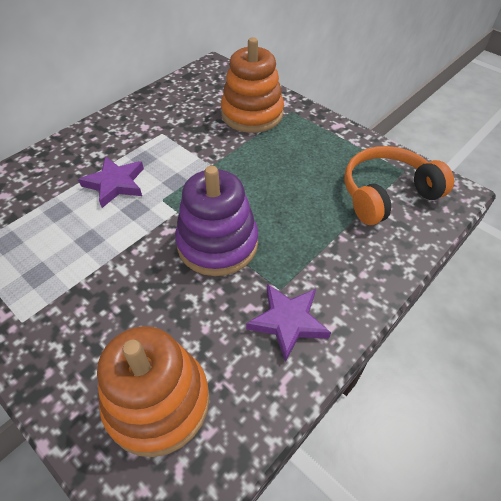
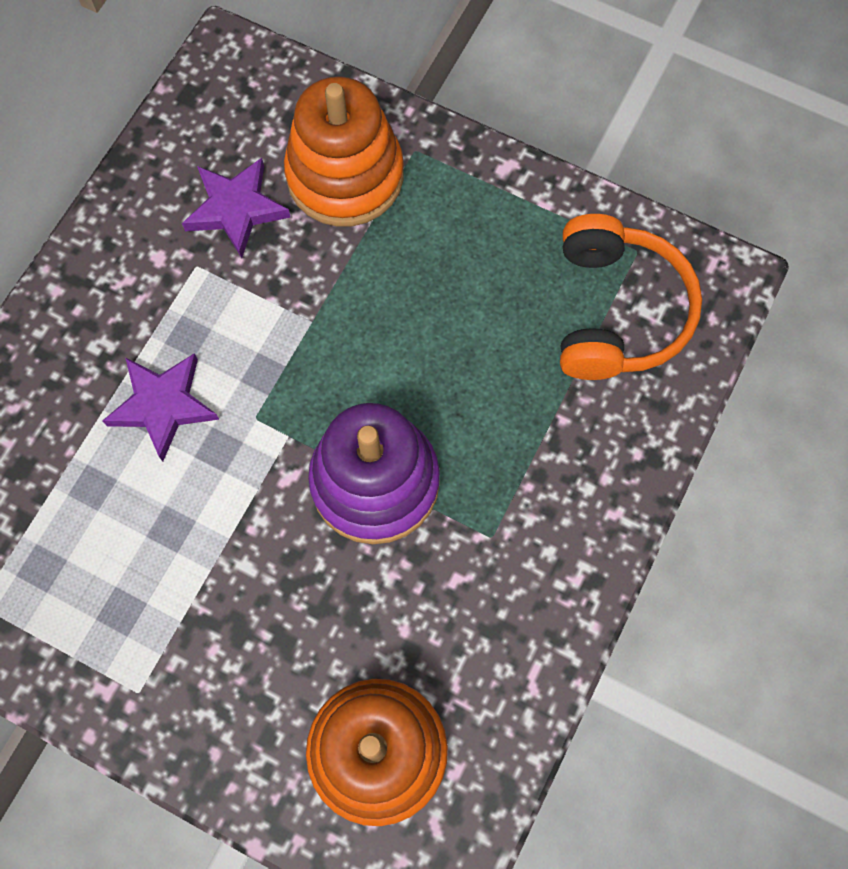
camera: 15 degrees left, 20 degrees up
purple star [246,284,331,362] -> purple star moved to [182,158,291,258]
orange headphones [344,146,454,225] -> orange headphones turned 135 degrees clockwise [560,214,702,380]

